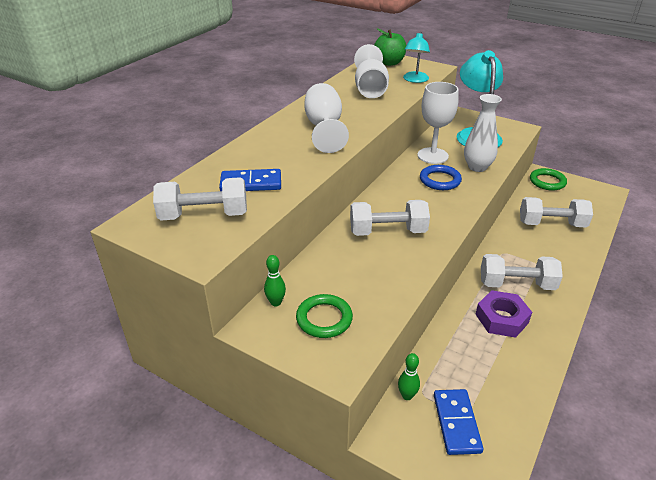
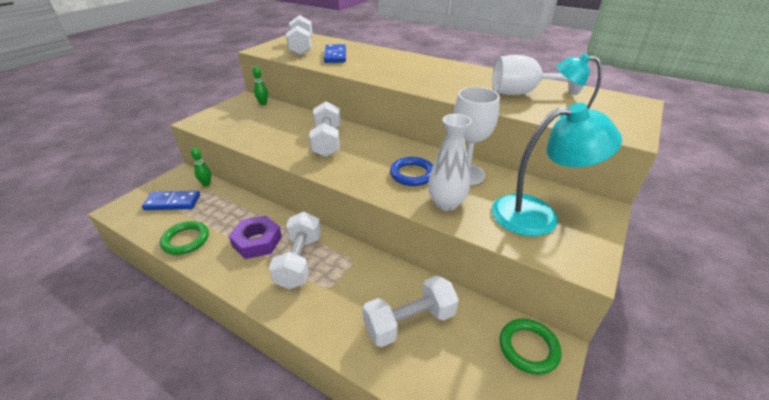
camera: 90 degrees right, 0 degrees up
green ring [296,294,353,338] -> green ring moved to [160,221,209,255]
white goblet [304,83,349,153] -> none
green apple [374,28,407,66] -> none
white dumbbell [520,197,593,228] -> white dumbbell turned 60 degrees clockwise [363,276,459,347]

